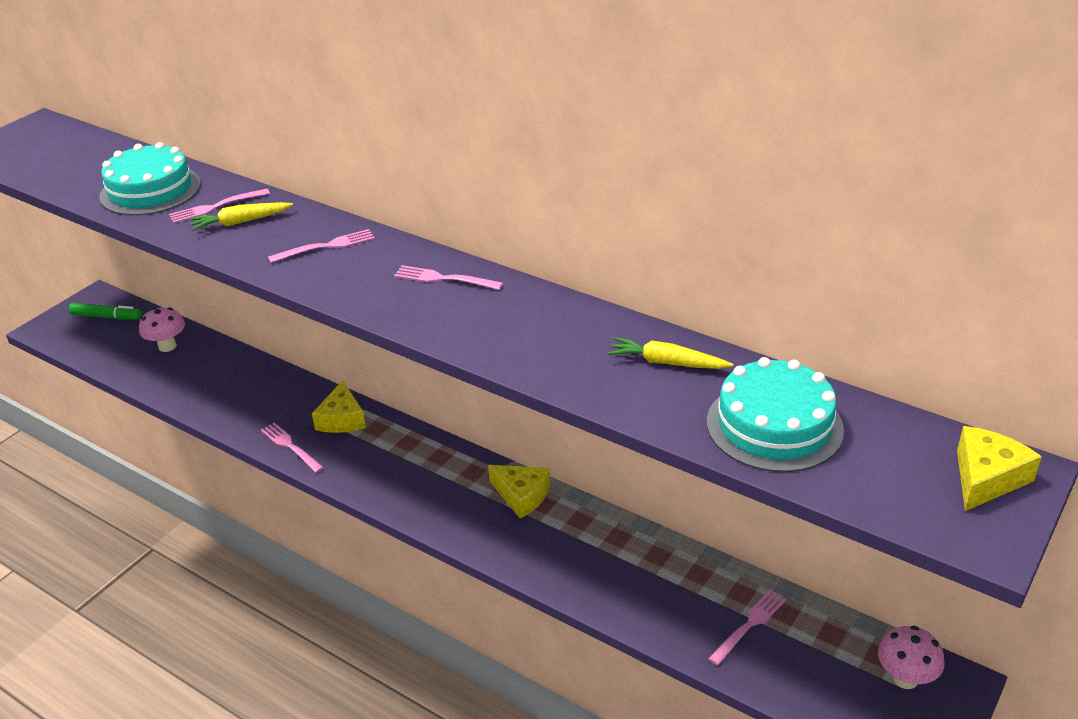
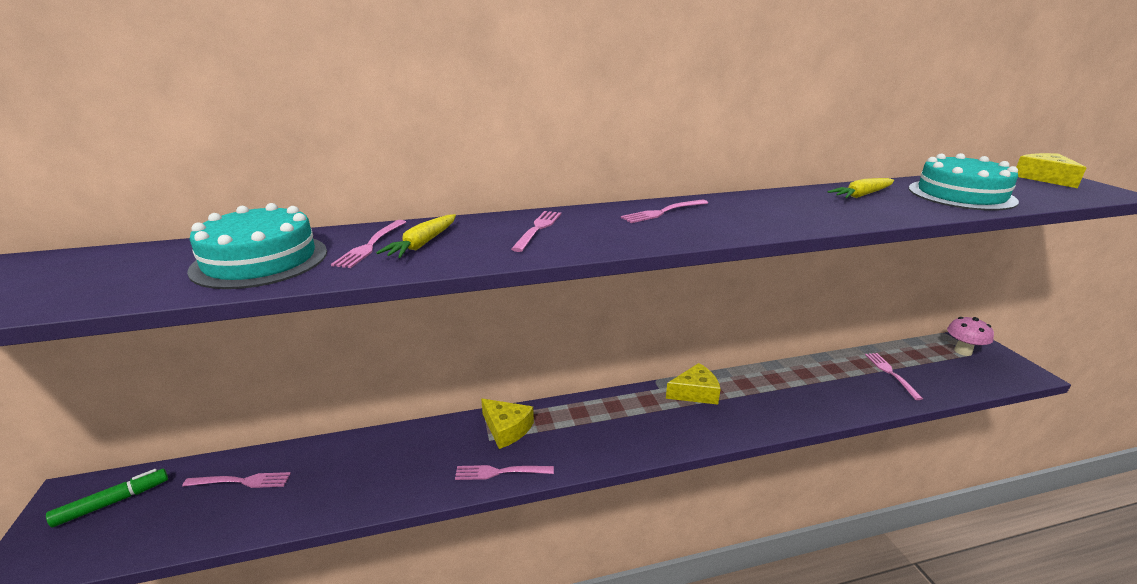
camera: 50 degrees left, 10 degrees down
pink mushroom [139,308,185,352] -> pink fork [182,472,291,488]

